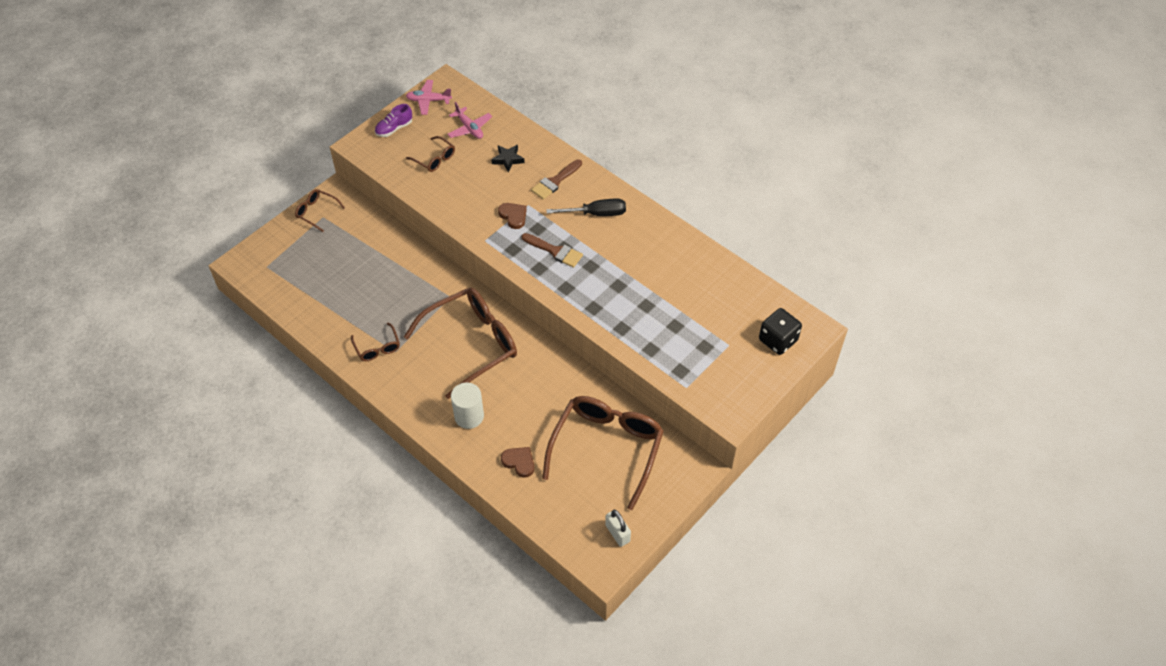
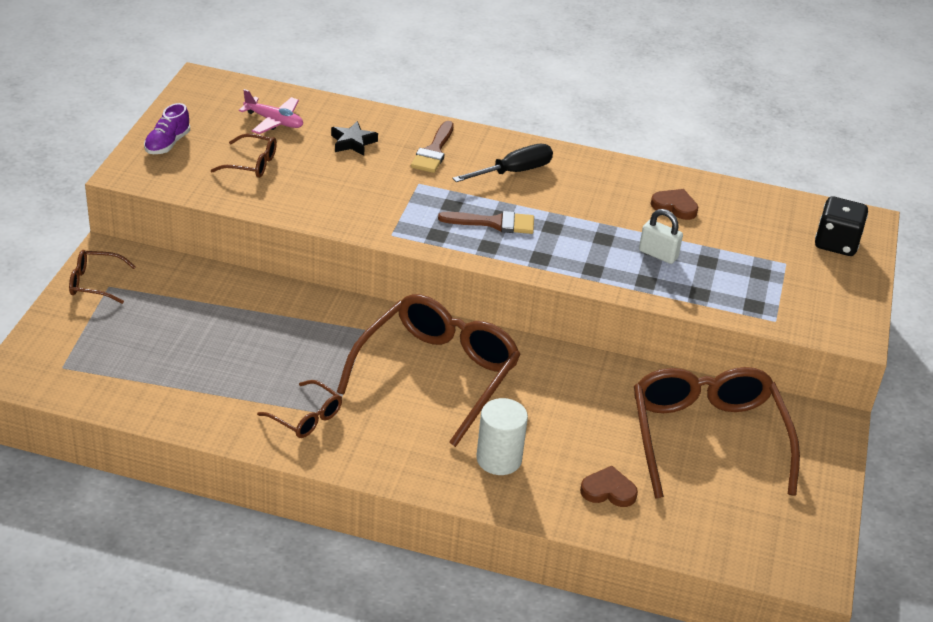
camera: 30 degrees left, 15 degrees down
pink plane [406,80,452,115] -> none
brown heart [498,203,527,229] -> brown heart moved to [651,189,699,220]
white padlock [605,510,631,547] -> white padlock moved to [639,209,683,264]

